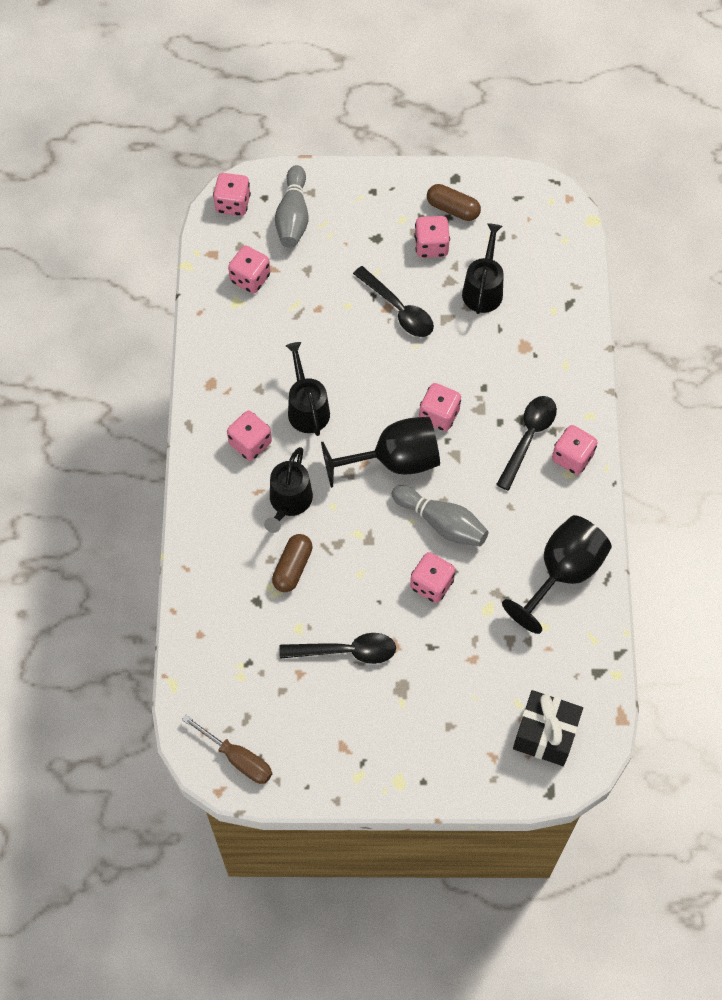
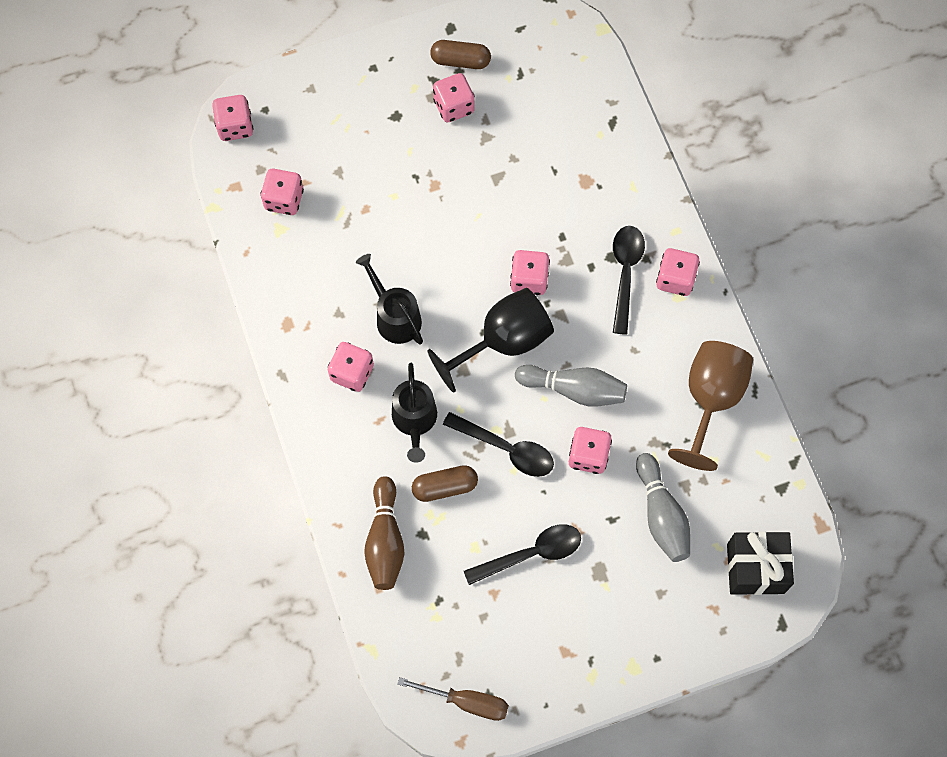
camera: 20 degrees left, 5 degrees up
brown capsule [272,534,313,592] -> brown capsule turned 75 degrees clockwise [412,465,478,502]
grey bowling pin [275,165,308,248] -> grey bowling pin moved to [636,453,690,562]
black spoon [353,266,434,337] -> black spoon moved to [443,412,554,477]
black watering can [462,223,504,314] -> none
black goblet [502,515,612,634] -> brown goblet [668,341,753,471]
none -> brown bowling pin [364,476,404,590]

